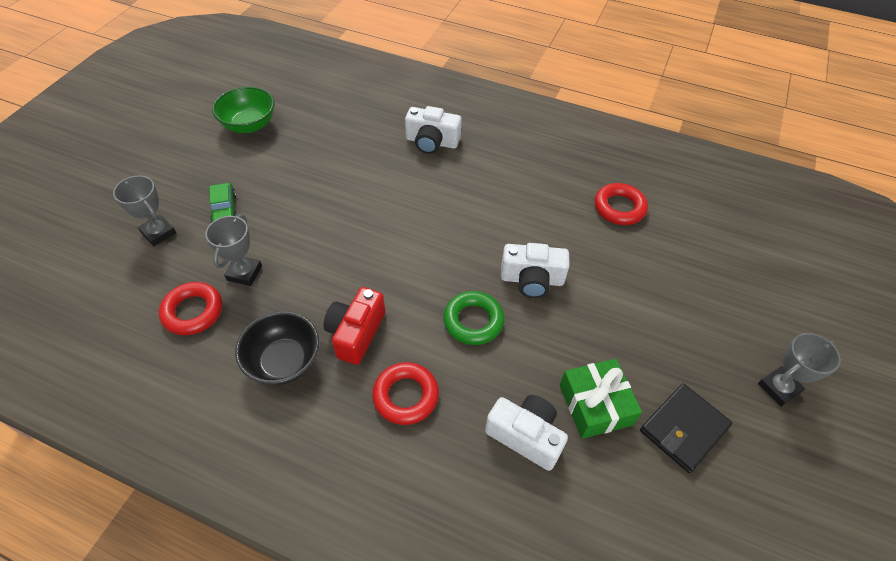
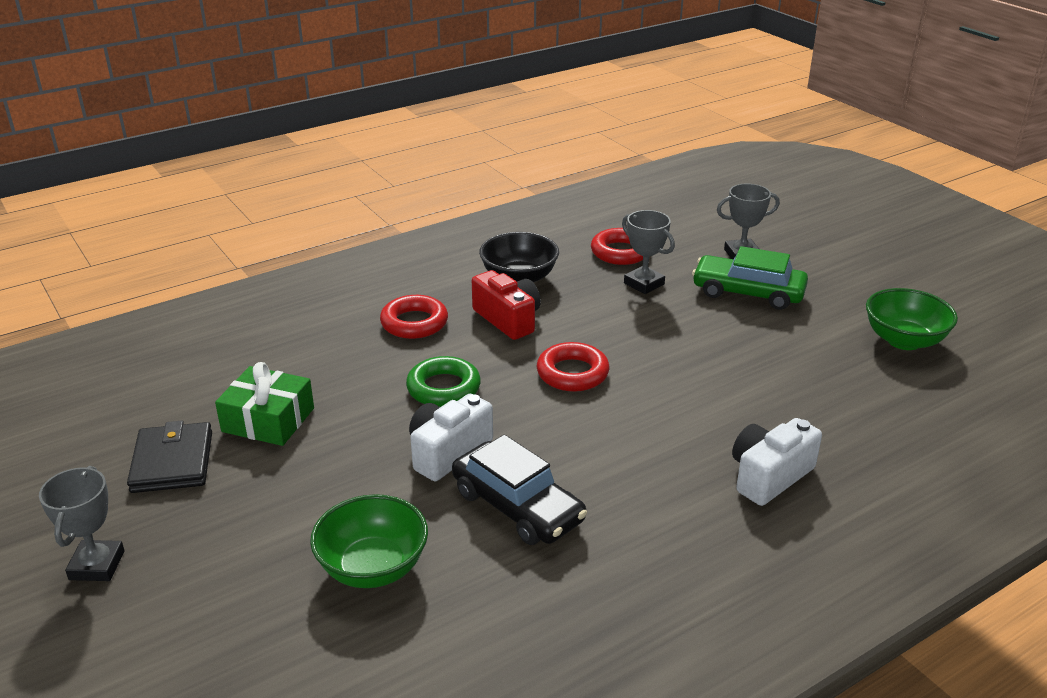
camera: 125 degrees right, 20 degrees down
green car [209,183,237,223] -> green car [692,246,808,310], size x1.67
white camera [485,395,568,471] -> none
red ring [594,183,648,225] -> red ring moved to [537,342,609,392]
none -> green bowl [310,494,428,588]
none -> black car [452,434,587,545]

